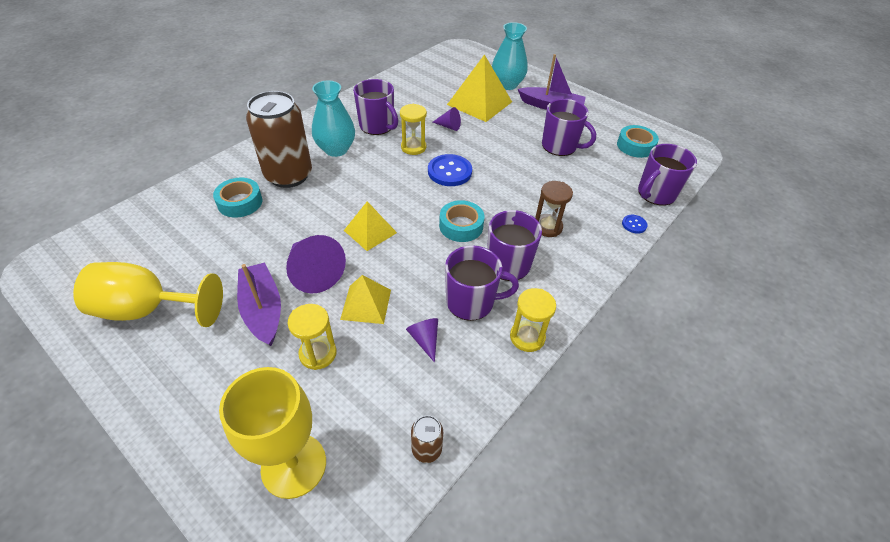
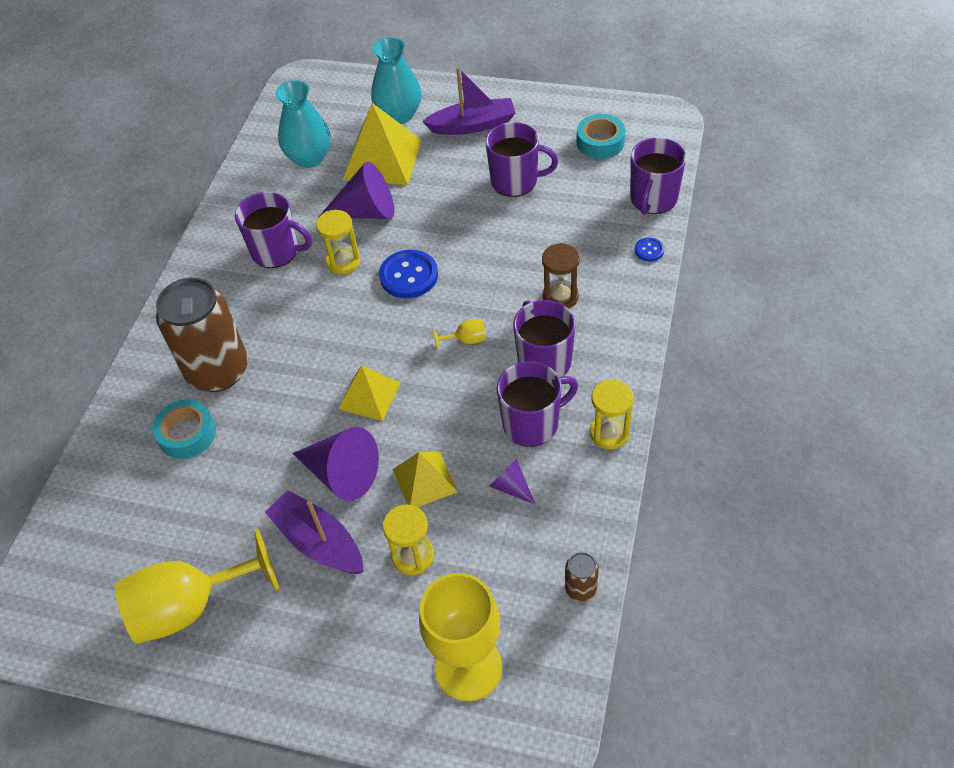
camera: 20 degrees left, 5 degrees up
turquoise vase [312,80,355,157] -> turquoise vase moved to [276,80,331,168]
purple cone [433,107,461,131] -> purple cone [319,161,394,219], size x1.92
turquoise tape [439,200,485,242] -> yellow goblet [433,318,486,351]

